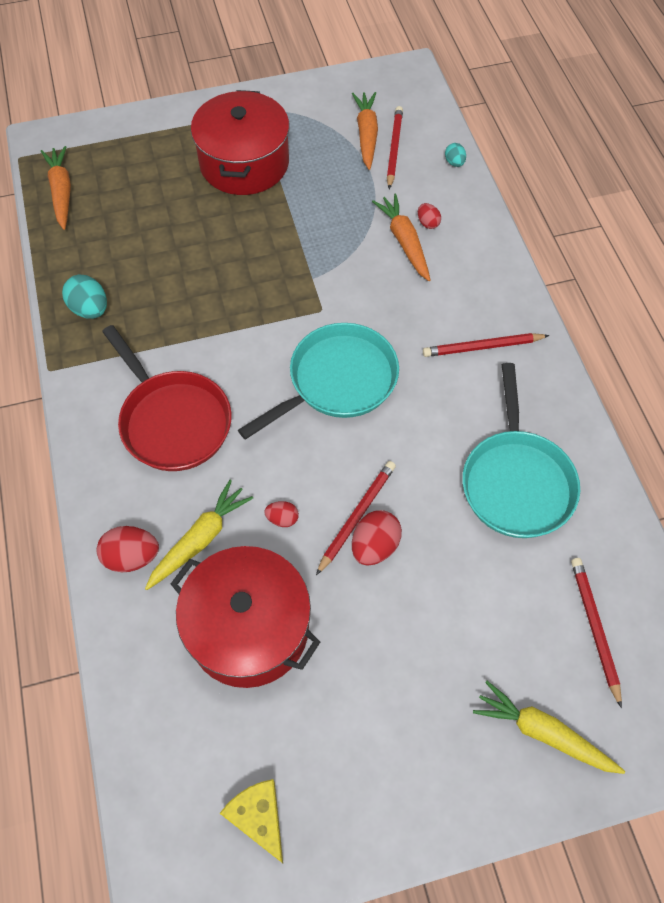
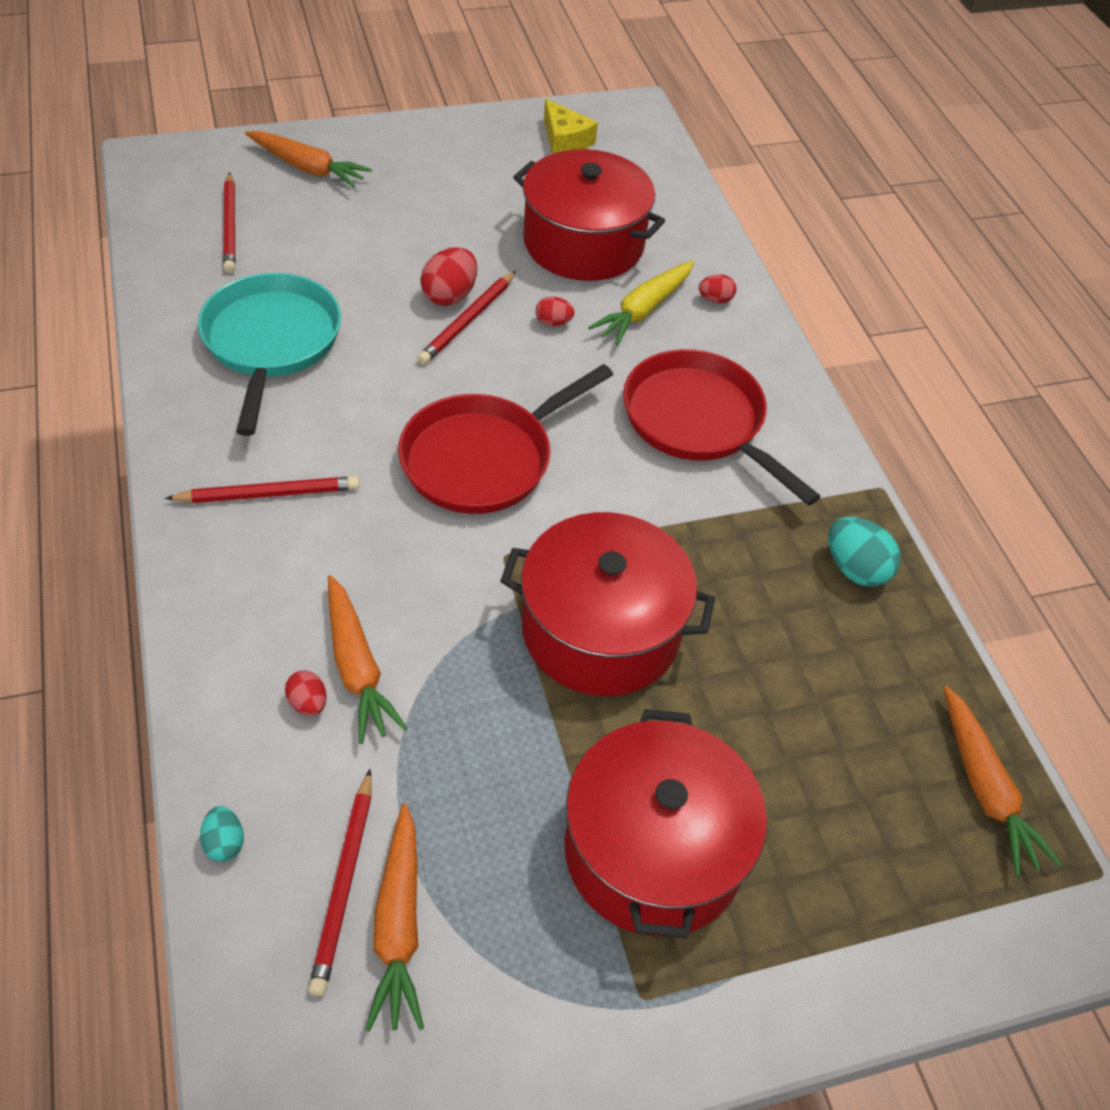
camera: 175 degrees right, 10 degrees down
red egg [96,526,159,572] -> red egg [699,274,736,303], size x0.58
turquoise pan [238,323,399,440] -> red pan [398,364,613,514]
yellow carrot [473,681,625,774] -> orange carrot [245,131,372,188]
none -> red pot [500,512,715,696]

